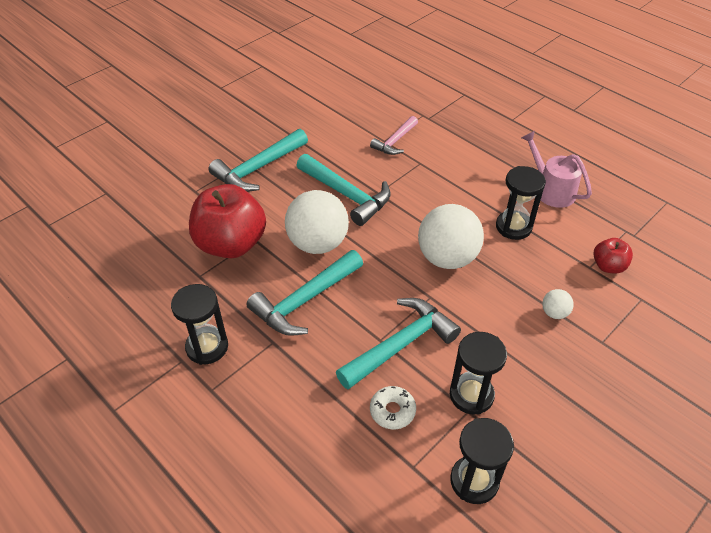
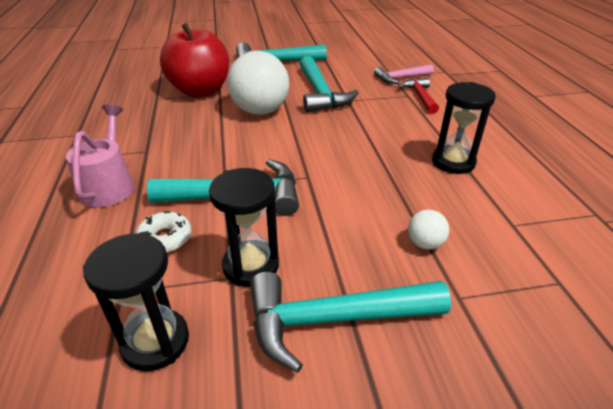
camera: 35 degrees right, 10 degrees down
black hourglass [171,284,228,365] -> none
turquoise hammer [246,250,363,336] -> turquoise hammer moved to [250,272,451,373]
white ball [418,204,484,269] -> none
pink watering can [521,131,592,208] -> pink watering can moved to [66,104,134,208]
red apple [593,238,633,274] -> none
none -> red hammer [398,78,439,114]

